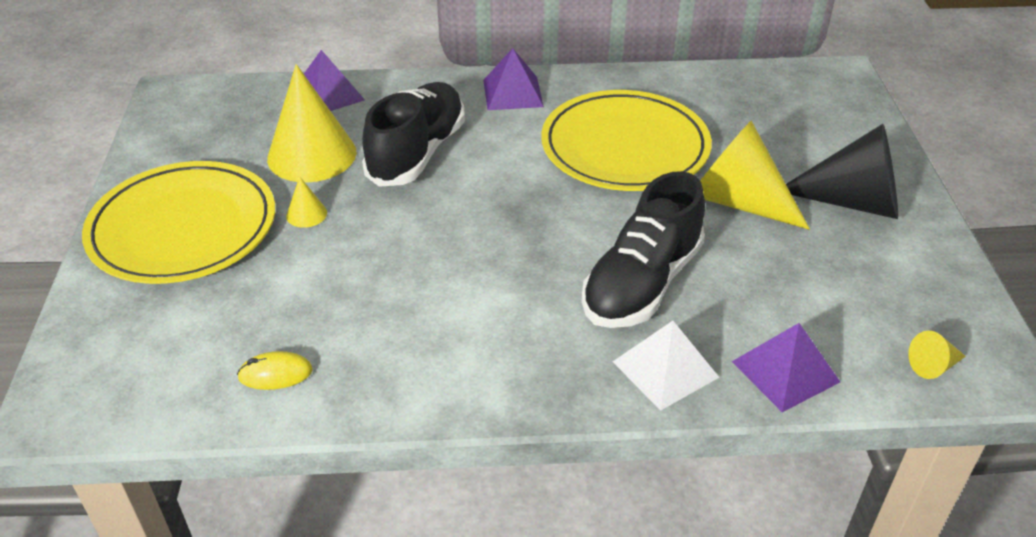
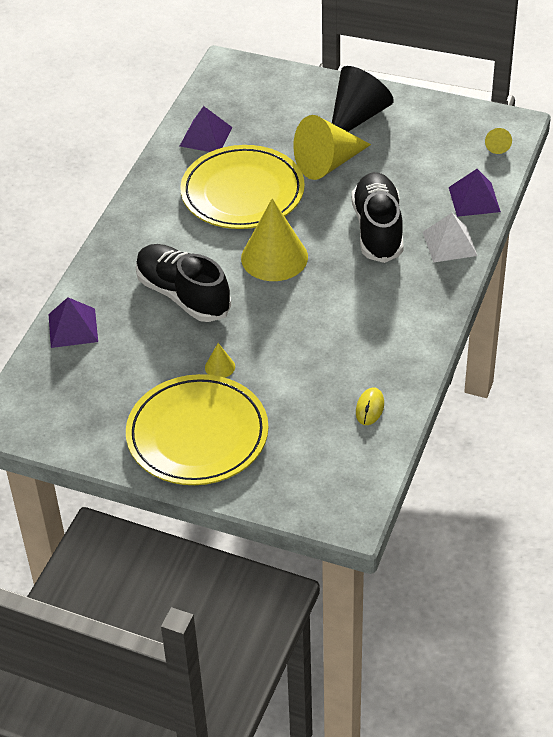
camera: 65 degrees left, 5 degrees up
yellow cone [267,64,356,183] -> yellow cone moved to [241,198,308,281]
purple pyramid [483,48,544,110] -> purple pyramid moved to [180,106,233,152]
black shoe [582,171,705,328] -> black shoe turned 150 degrees counterclockwise [352,172,404,263]

